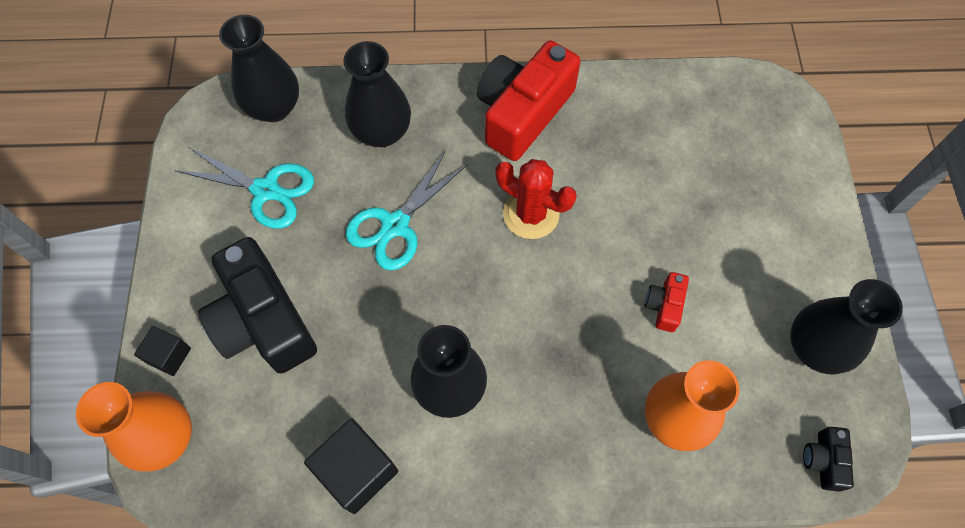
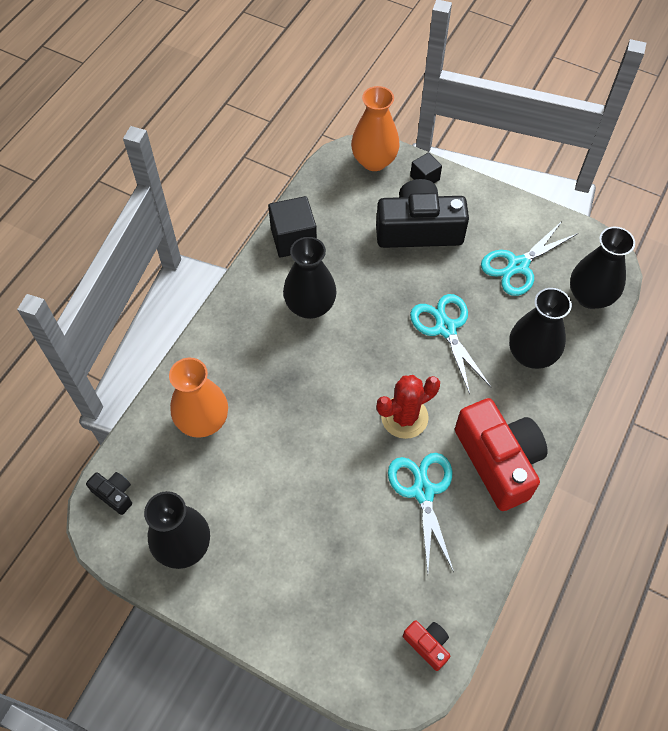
camera: 120 degrees right, 5 degrees down
red camera [645,272,689,332] -> red camera moved to [403,620,450,671]
none -> turquoise scissors [388,453,454,573]

